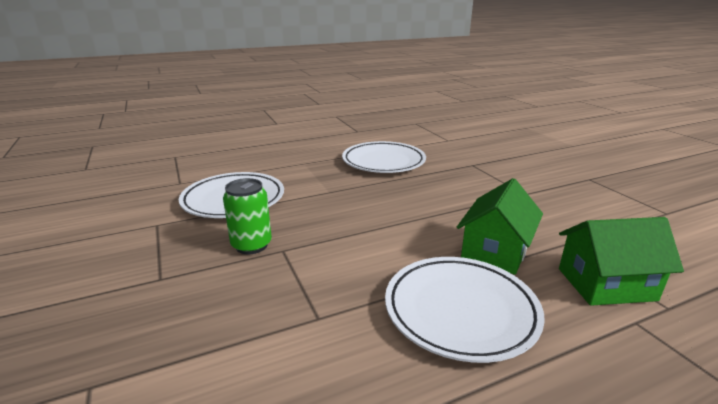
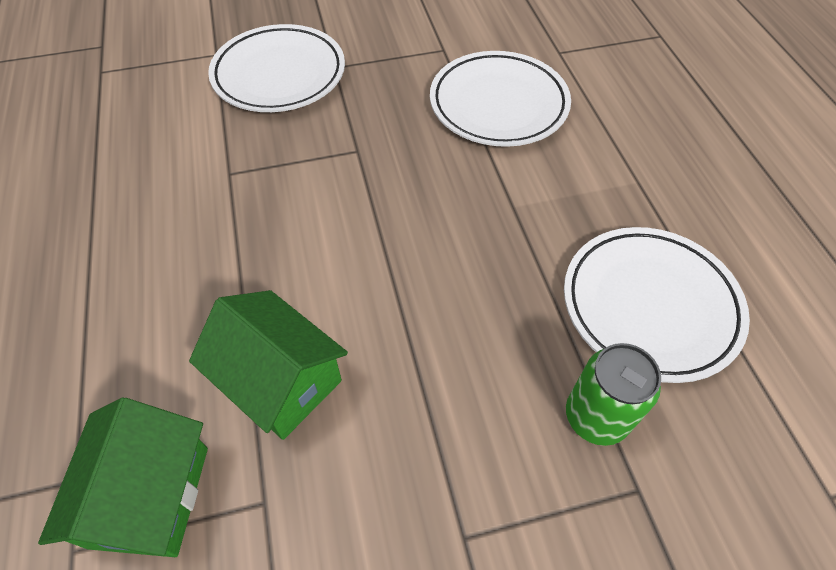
camera: 100 degrees right, 30 degrees up
green can [223,178,272,254] -> green can moved to [566,343,661,446]
white plate [385,257,545,363] -> white plate moved to [208,24,345,112]

